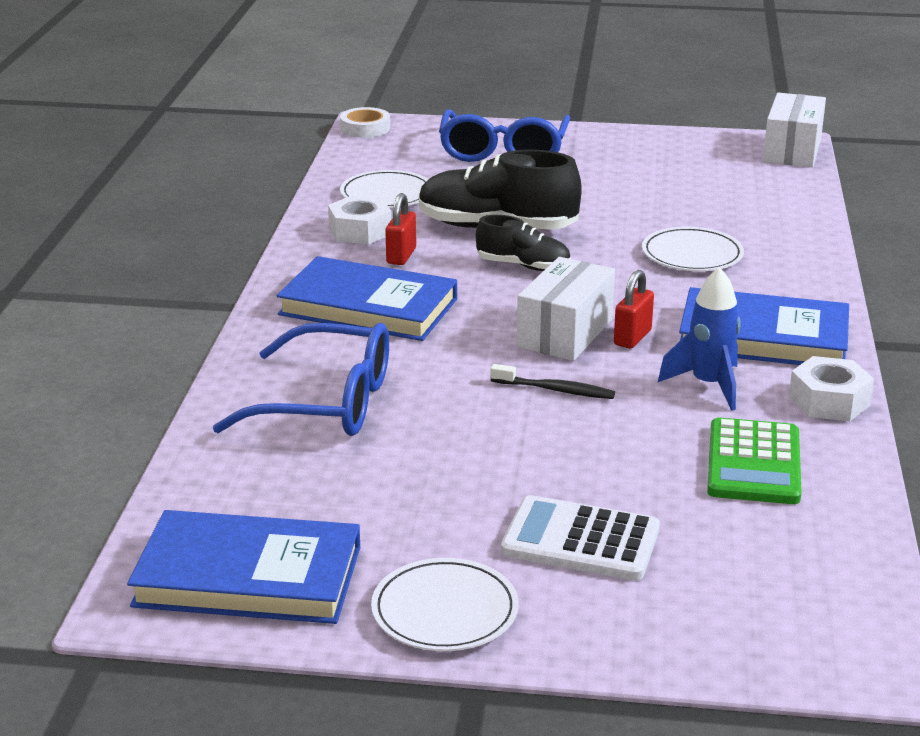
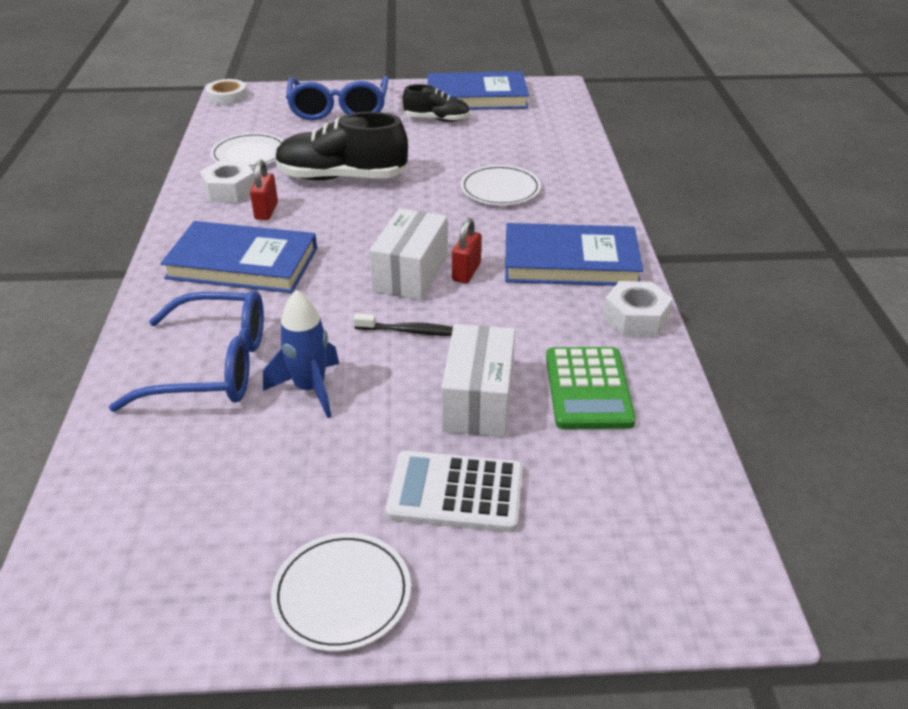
camera: 10 degrees left, 10 degrees up
blue book [127,510,360,624] -> blue book moved to [428,71,529,110]
black shoe [476,215,571,271] -> black shoe moved to [403,84,470,122]
blue rocket [658,267,741,411] -> blue rocket moved to [263,290,339,418]
white box [763,92,826,167] -> white box moved to [441,324,515,437]

